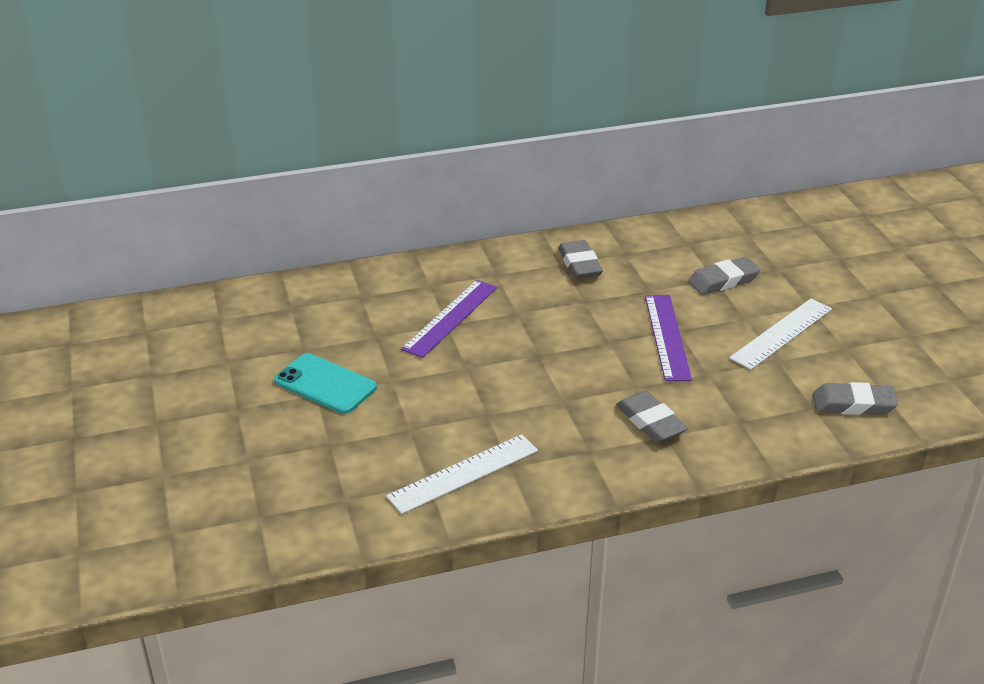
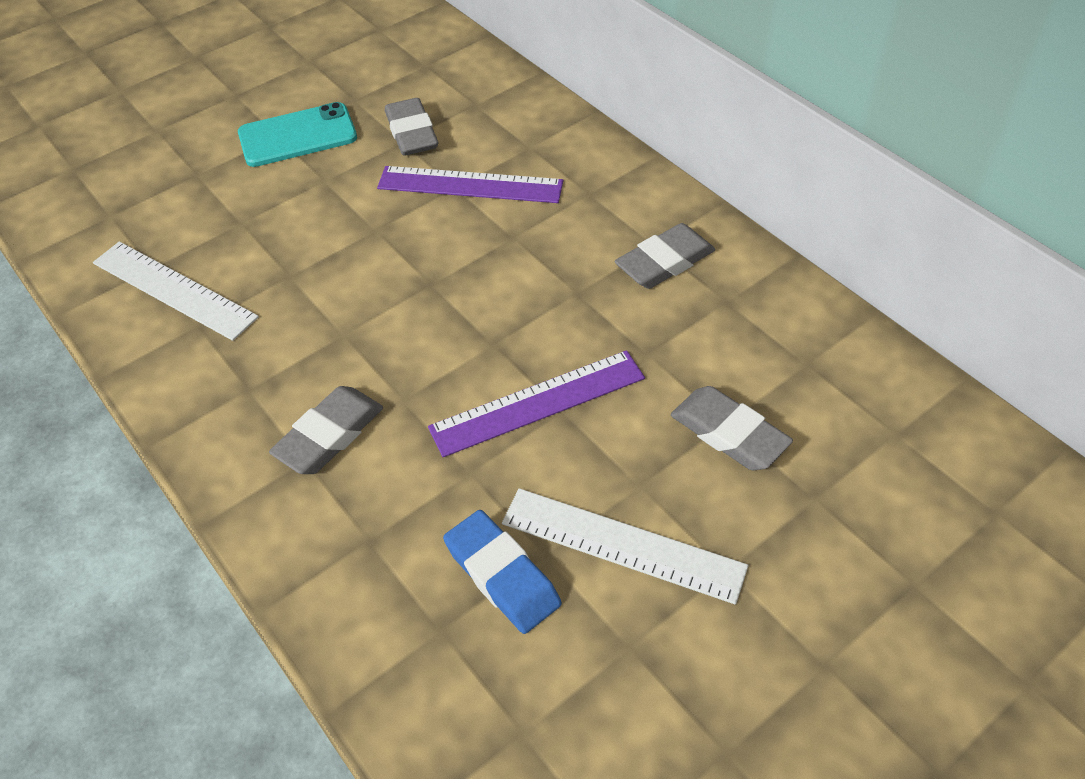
camera: 70 degrees right, 15 degrees up
turquoise phone [274,353,377,414] -> turquoise phone turned 60 degrees clockwise [238,102,357,167]
grey eraser [813,382,898,415] -> grey eraser moved to [385,98,438,156]
none -> blue eraser [443,510,562,634]

